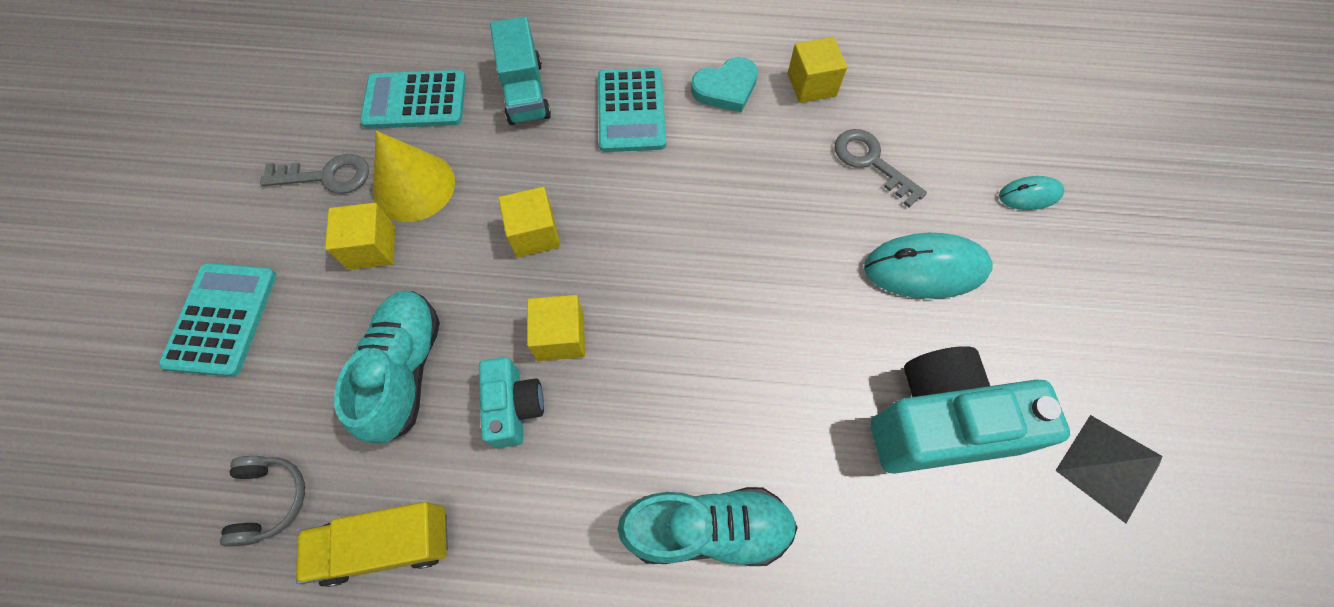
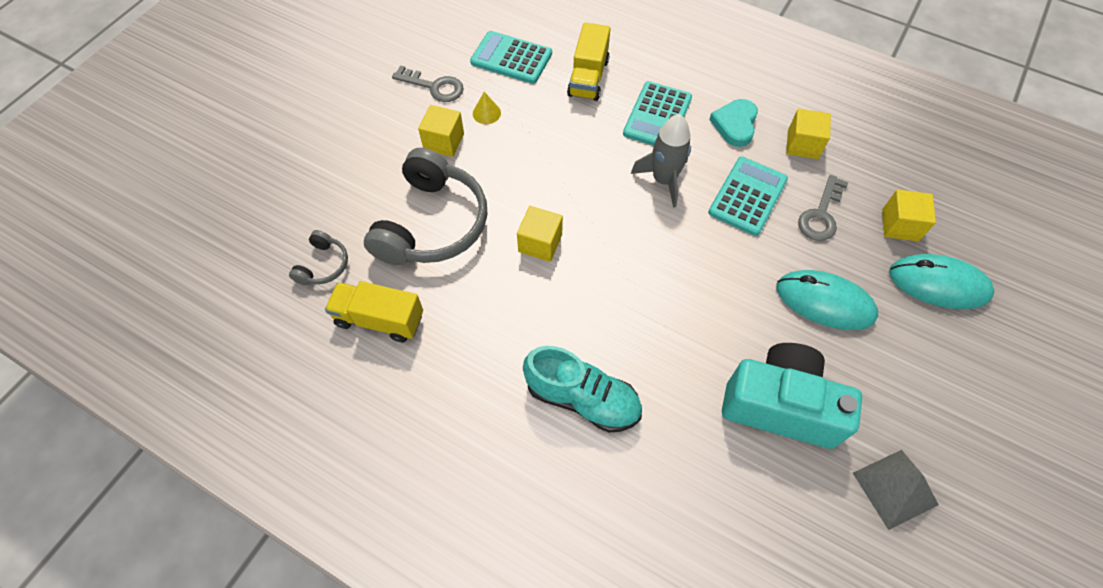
camera: 25 degrees right, 5 degrees down
turquoise calculator [159,263,276,377] -> turquoise calculator moved to [708,157,788,236]
turquoise shoe [334,290,440,444] -> grey headphones [364,148,487,265]
yellow cone [373,131,455,222] -> yellow cone [473,92,501,124], size x0.48
turquoise camera [479,357,544,448] -> none
turquoise truck [490,17,551,125] -> yellow truck [567,22,611,101]
yellow cube [499,187,561,257] -> yellow cube moved to [882,190,936,241]
turquoise heart [691,57,758,113] -> turquoise heart turned 105 degrees clockwise [709,99,758,147]
grey key [835,129,927,208] -> grey key turned 135 degrees counterclockwise [798,175,848,241]
turquoise mouse [999,176,1064,210] -> turquoise mouse [889,254,995,309], size x1.83
none -> grey rocket [631,114,691,208]

